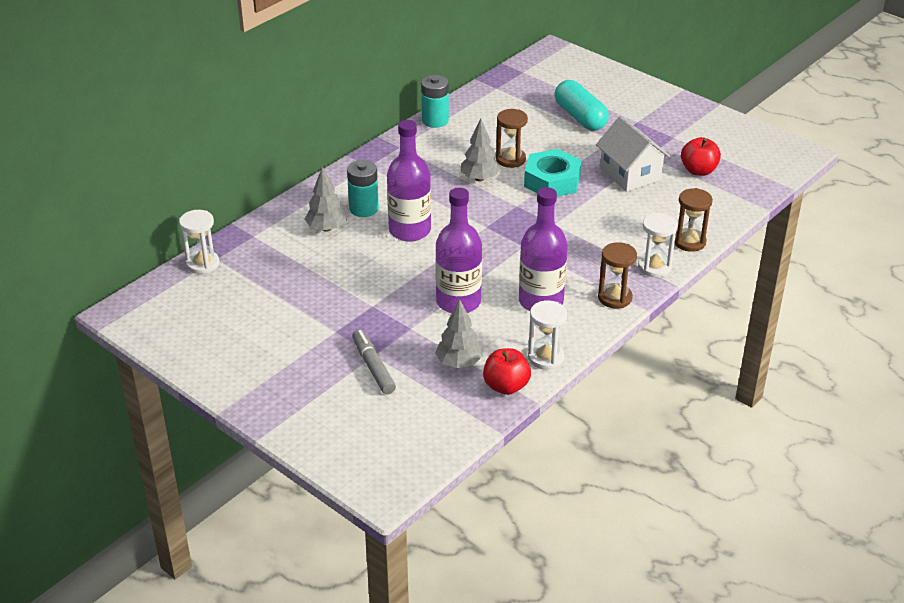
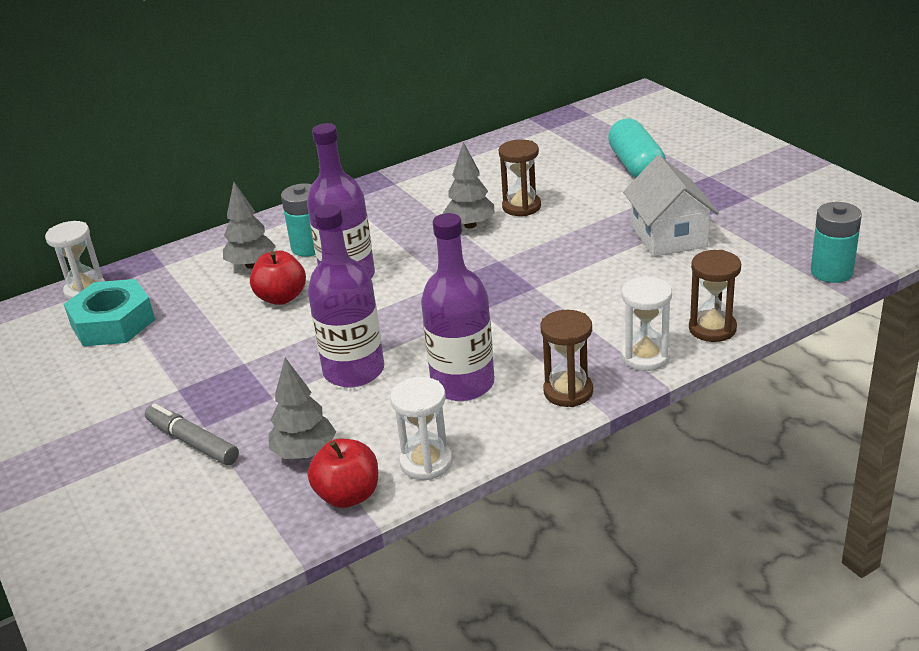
camera: 20 degrees right, 5 degrees down
grey marker [352,330,396,394] -> grey marker turned 45 degrees counterclockwise [145,403,239,465]
turquoise battery [421,75,449,128] -> turquoise battery moved to [810,202,862,283]
turquoise nut [524,149,581,197] -> turquoise nut moved to [64,279,155,346]
red apple [681,137,721,176] -> red apple moved to [250,251,306,305]

